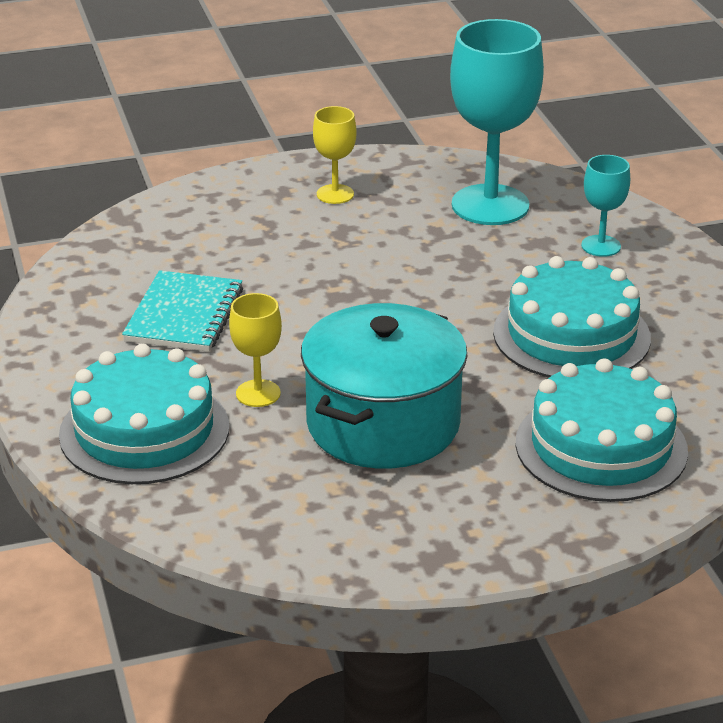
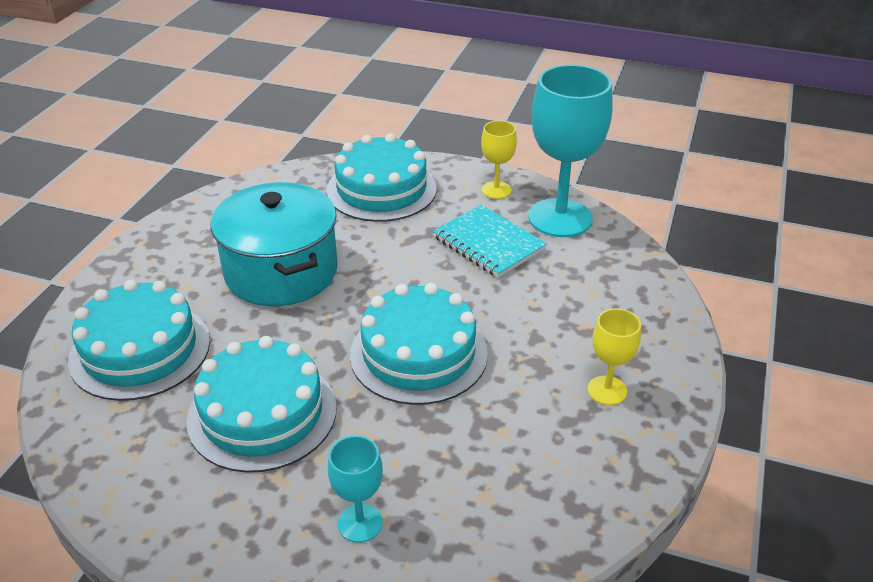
camera: 125 degrees right, 5 degrees up
yellow goblet [229,293,282,407] -> yellow goblet moved to [481,121,517,199]
turquoise goblet [450,19,544,225] -> turquoise goblet moved to [528,65,613,237]
none -> turquoise cake [350,283,488,405]

